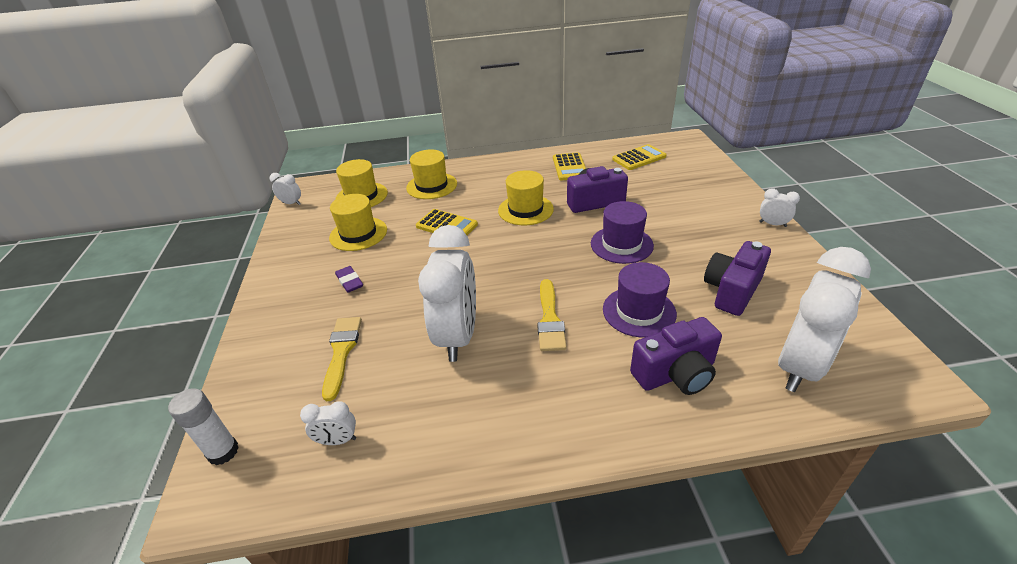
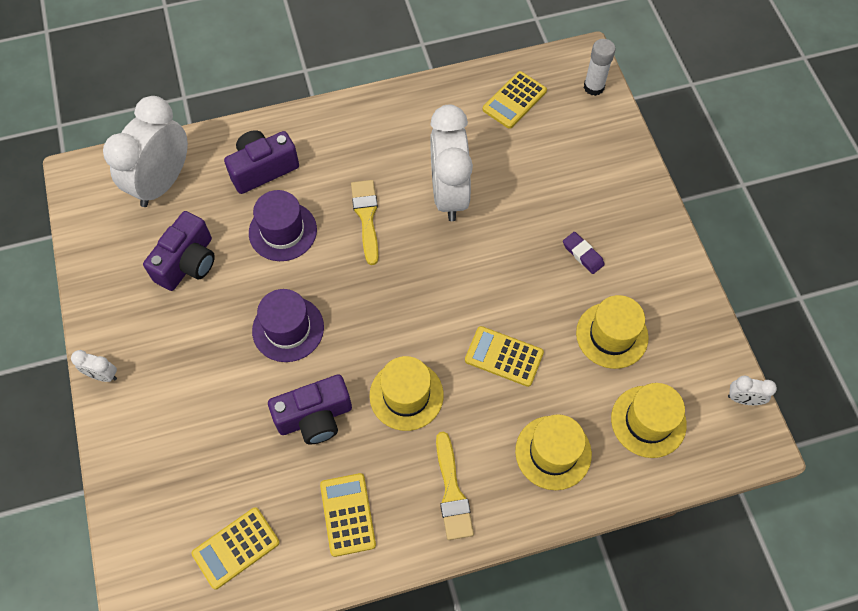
camera: 170 degrees right, 25 degrees up
white clock [300,401,356,445] -> yellow calculator [483,71,547,129]
yellow brush [322,317,362,401] -> yellow brush moved to [436,432,474,540]

